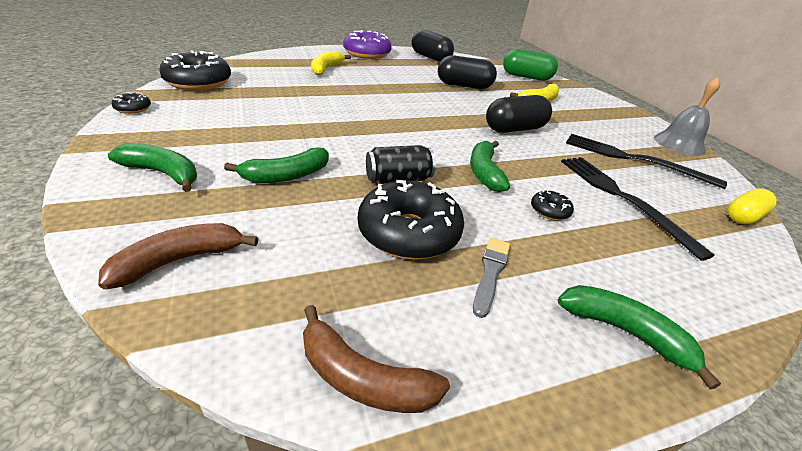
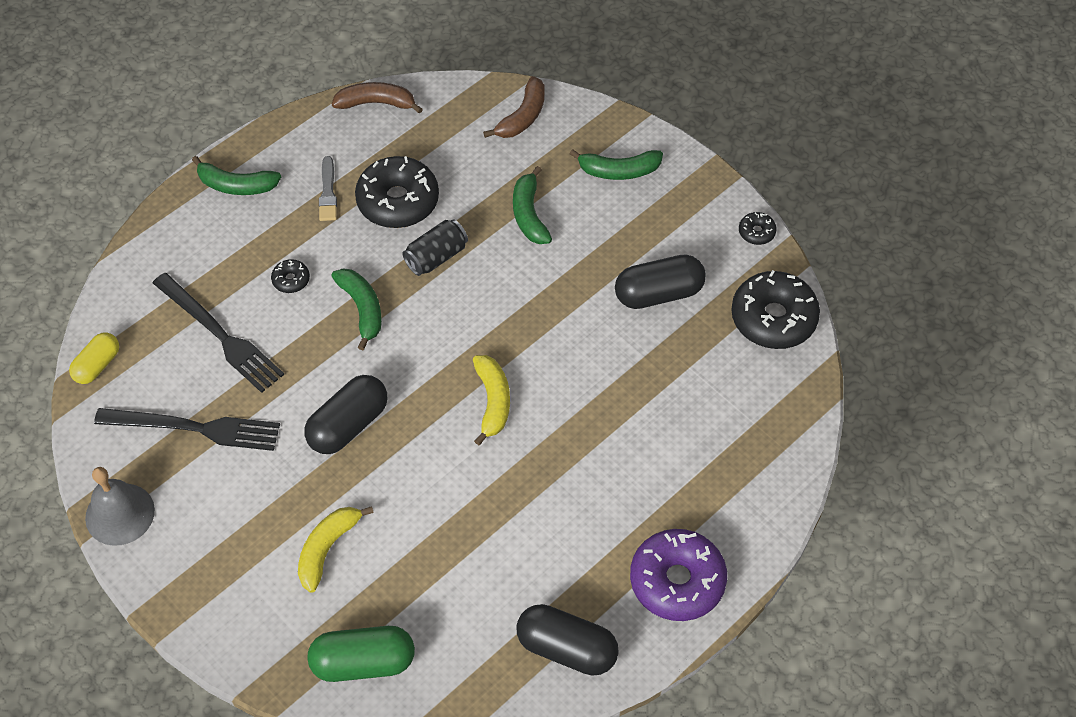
camera: 160 degrees right, 20 degrees up
green banana [224,148,329,183] -> green banana turned 45 degrees counterclockwise [513,166,552,244]
yellow banana [311,50,351,75] -> yellow banana moved to [473,355,510,445]
black capsule [438,55,497,89] -> black capsule moved to [615,254,706,309]

